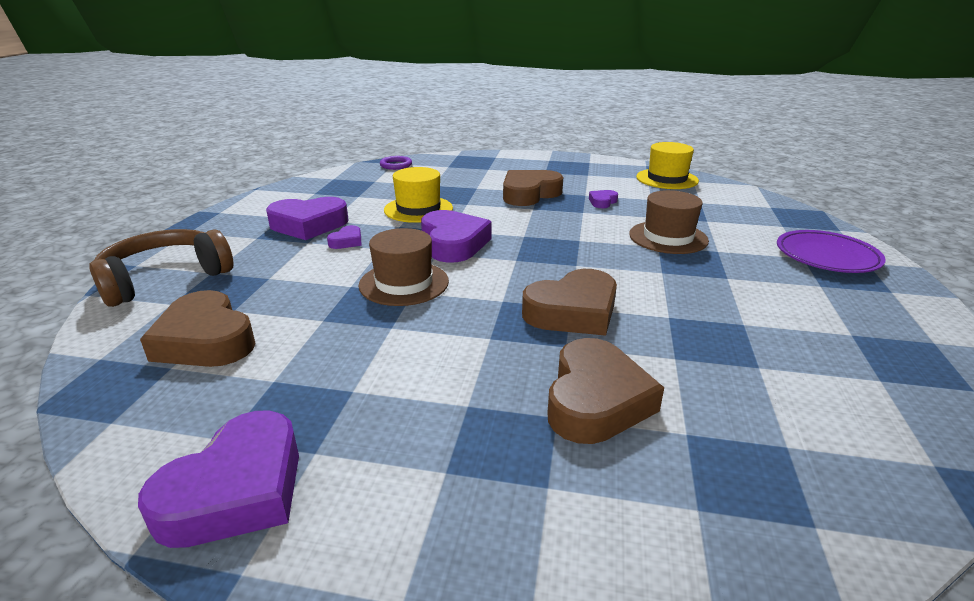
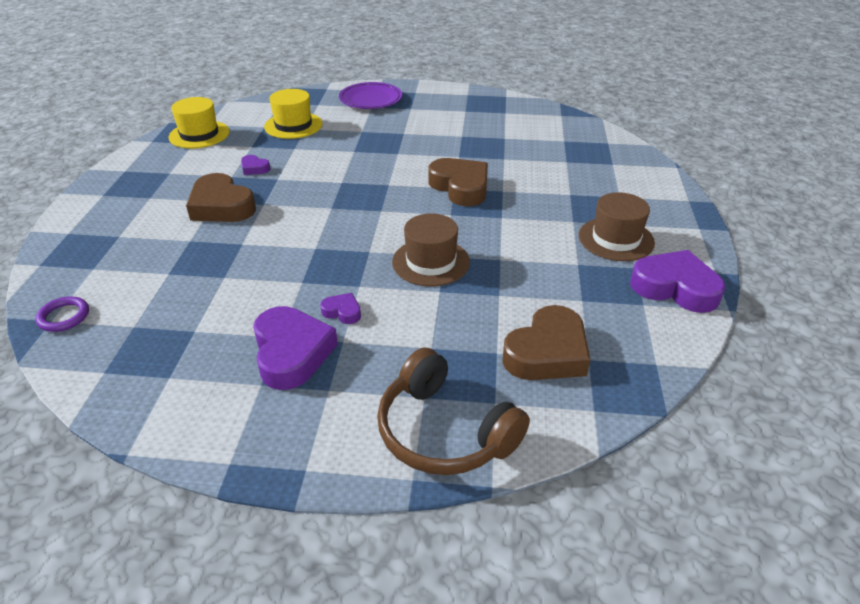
camera: 95 degrees left, 10 degrees up
yellow hat [384,167,453,223] -> yellow hat moved to [264,89,323,139]
purple heart [421,210,492,263] -> none
brown heart [547,338,664,444] -> none
brown hat [629,190,709,254] -> brown hat moved to [579,192,655,261]

